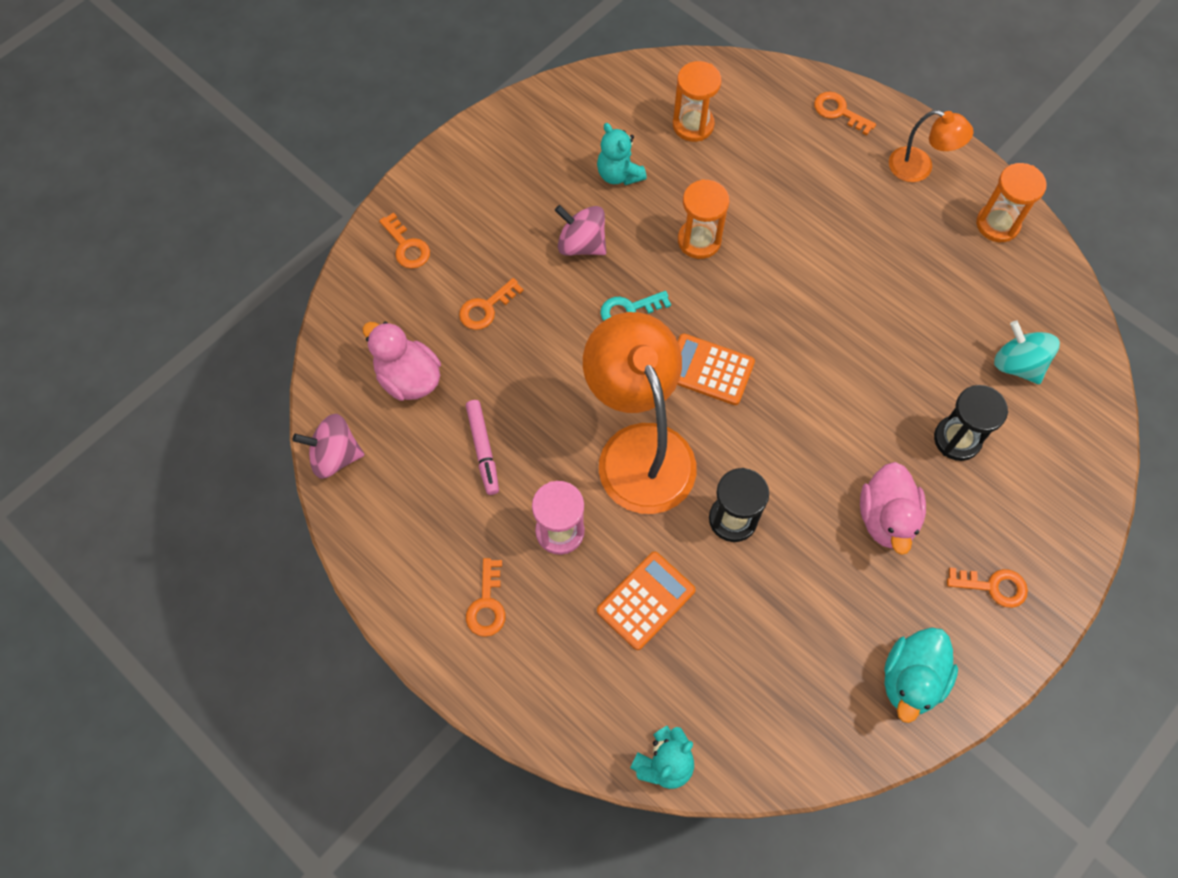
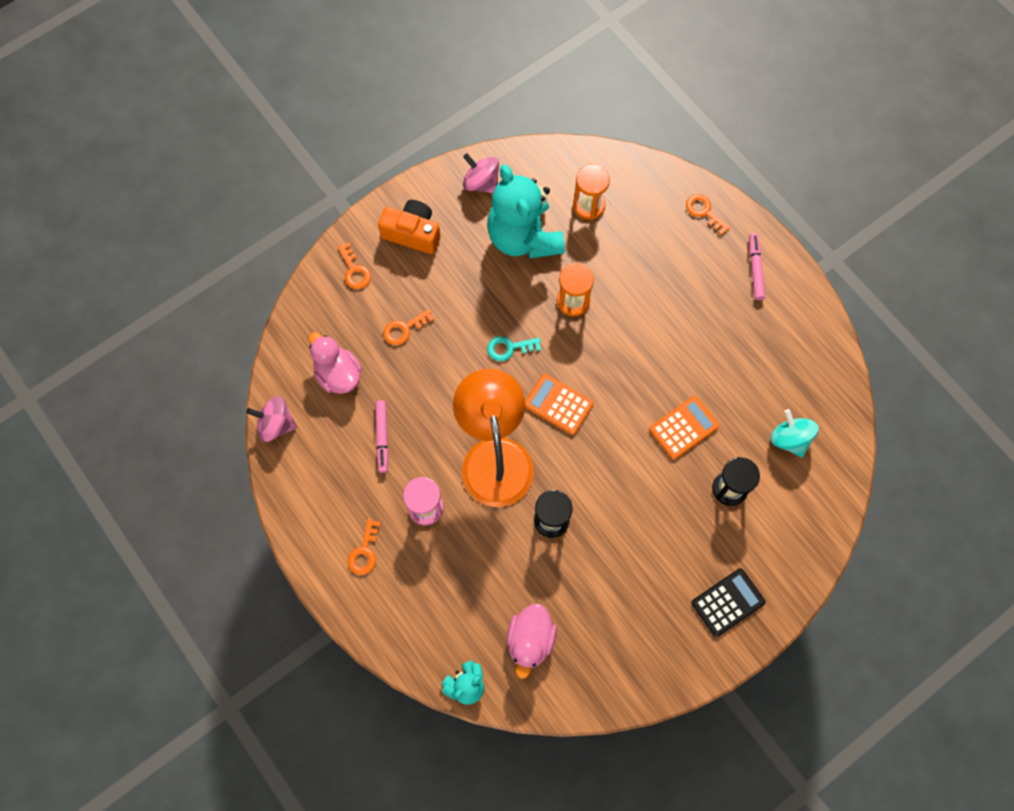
camera: 10 degrees right, 5 degrees up
pink spinning top [555,205,606,256] -> pink spinning top moved to [463,153,499,193]
turquoise teddy bear [597,123,647,185] -> turquoise teddy bear [487,164,565,259], size x2.09
orange calculator [597,551,696,650] -> orange calculator moved to [649,396,719,460]
pink duck [860,462,926,555] -> pink duck moved to [507,604,556,679]
turquoise duck [884,627,958,723] -> none
orange lamp [889,110,973,182] -> pink marker [749,233,765,300]
orange key [947,568,1028,608] -> black calculator [691,568,766,637]
orange hourglass [976,163,1047,242] -> none
none -> orange camera [378,200,440,254]

